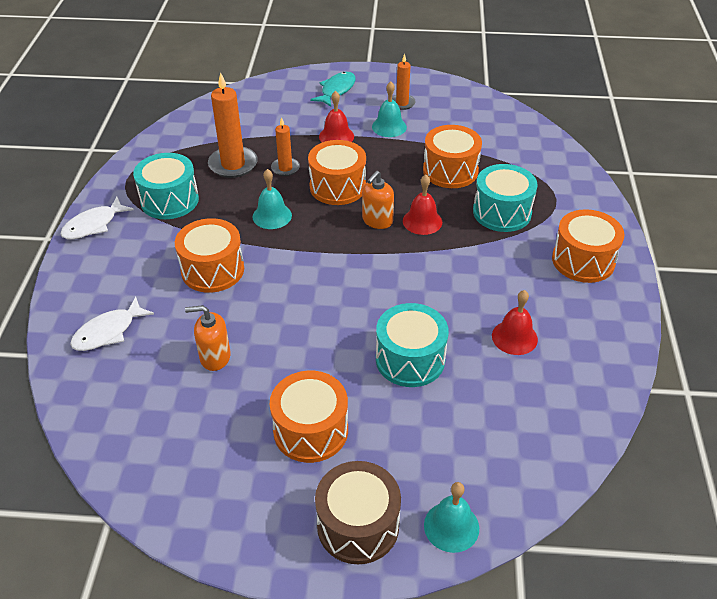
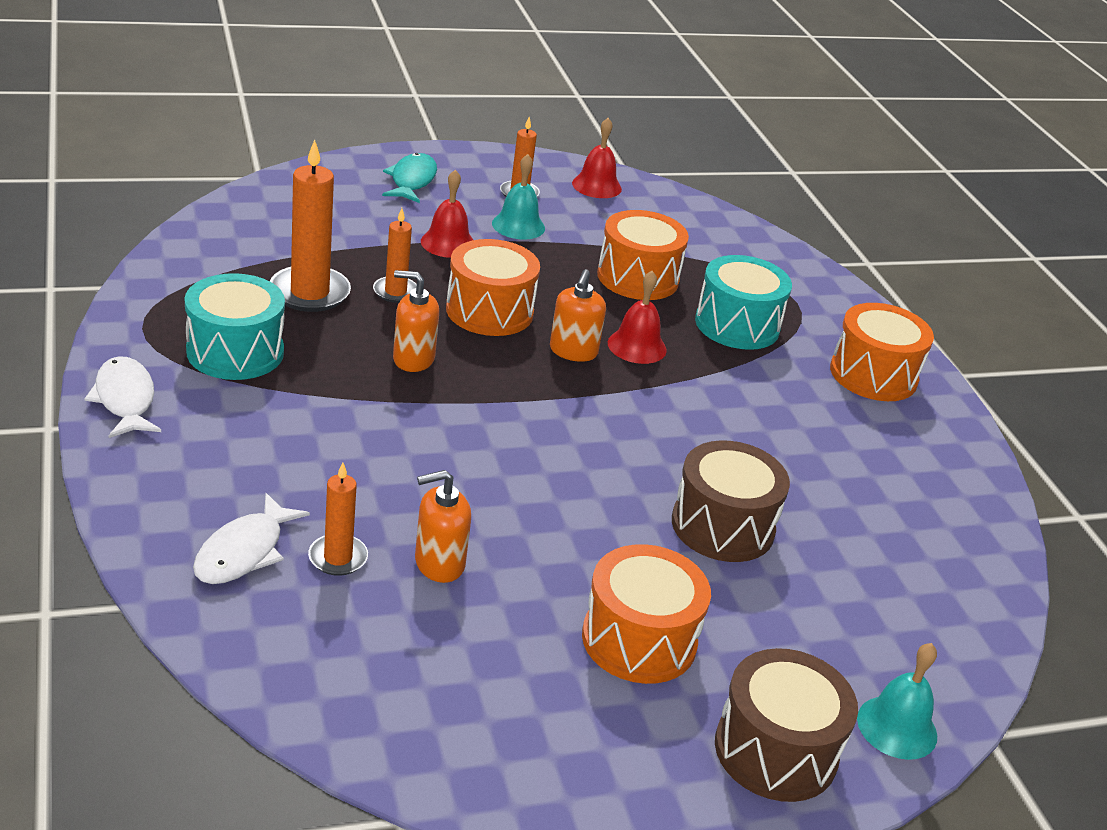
camera: 25 degrees left, 10 degrees down
white fish [60,197,134,239] -> white fish turned 135 degrees clockwise [84,356,161,438]
orange drum [175,218,244,293] -> none
turquoise bell [252,169,292,229] -> orange soap dispenser [393,270,439,372]
turquoise drum [376,303,449,387] -> brown drum [672,440,790,562]
red bell [492,290,538,355] -> red bell moved to [572,118,622,198]
none -> orange candle [308,462,368,576]

